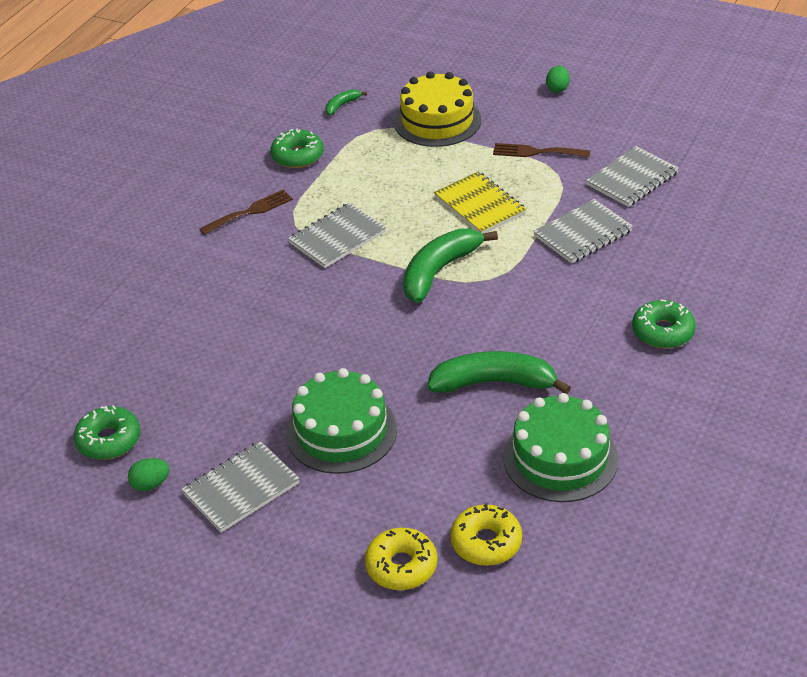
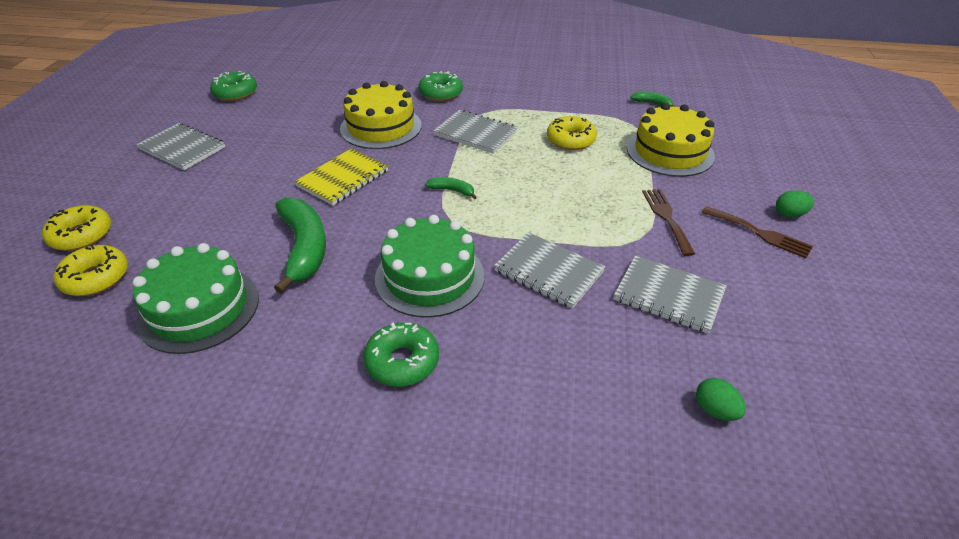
camera: 70 degrees right, 0 degrees up
green egg [128,458,170,491] -> green egg moved to [696,378,746,421]
brown fork [200,190,293,235] -> brown fork moved to [702,206,813,258]
green donut [271,129,324,168] -> green donut moved to [418,71,463,101]
green cake [286,368,397,474] -> green cake moved to [375,215,485,318]
green banana [403,229,498,303] -> green banana [425,177,477,199], size x0.46
yellow notebook [434,172,526,234] -> yellow notebook moved to [295,148,388,205]
none -> yellow cake [340,81,422,149]
none -> yellow donut [547,116,597,150]

